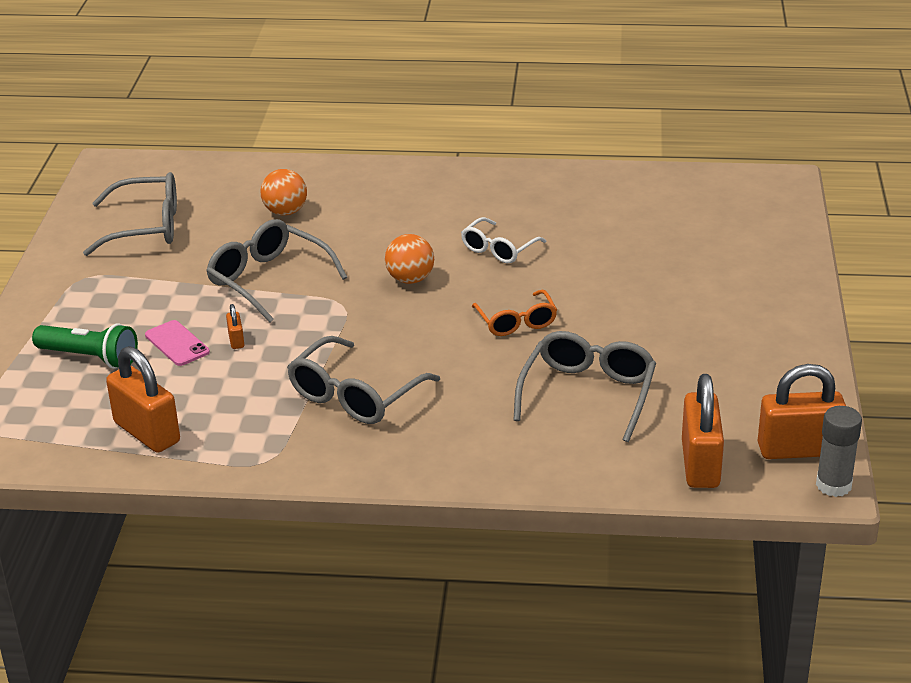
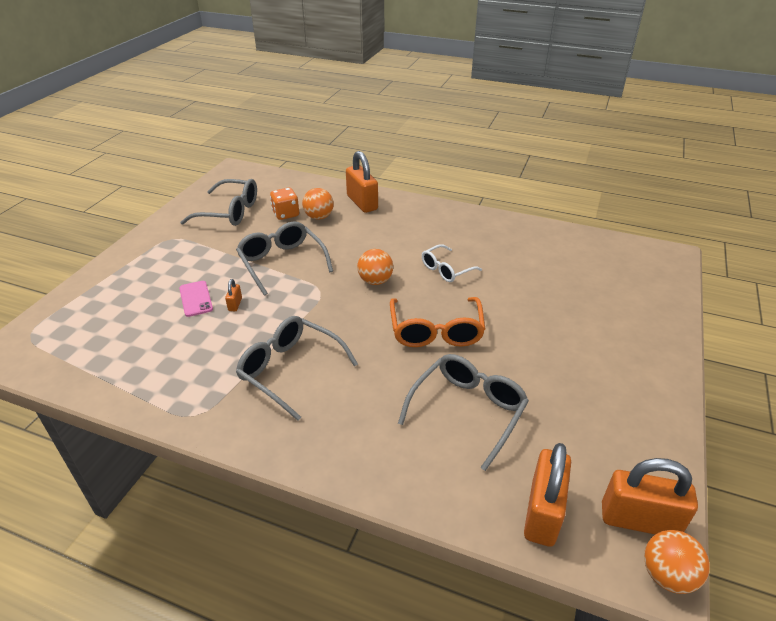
camera: 15 degrees right, 5 degrees up
green flashlight [32,323,138,369] -> none
orange padlock [106,346,180,453] -> orange padlock moved to [346,151,378,213]
grey glasses [287,336,440,424] -> grey glasses turned 75 degrees clockwise [236,316,358,421]
orange glasses [472,290,557,336] -> orange glasses [390,297,485,347], size x1.57
grey glue stick [816,406,862,497] -> orange ball [644,530,710,594]
none -> orange dice [270,188,299,220]

